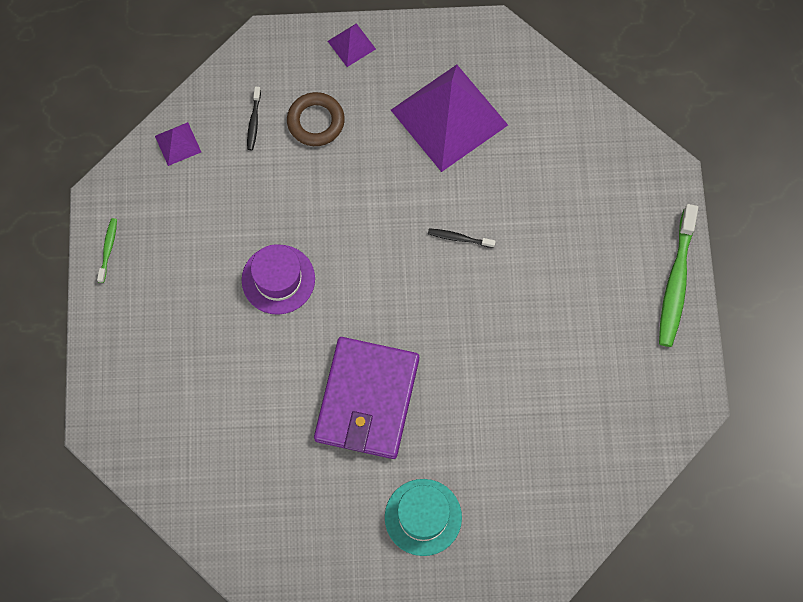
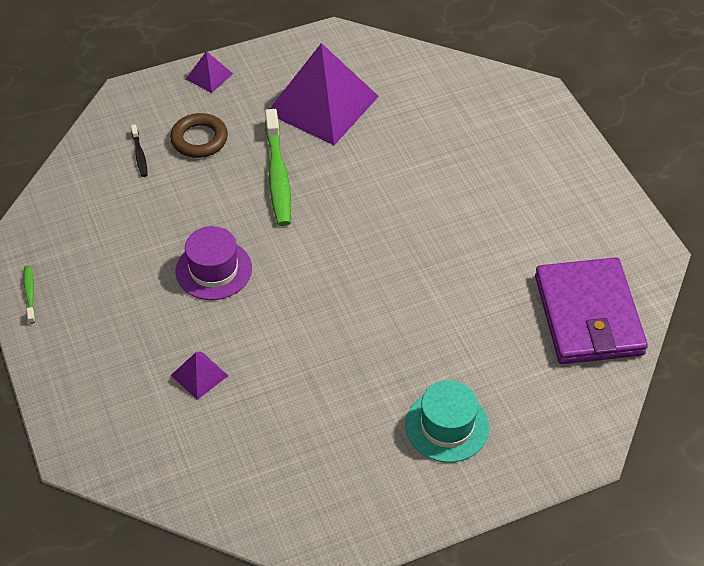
camera: 20 degrees left, 20 degrees down
purple pyramid [155,122,201,166] -> purple pyramid moved to [171,352,228,400]
purple wallet [314,337,419,459] -> purple wallet moved to [535,257,648,364]
black toothbrush [428,228,496,248] -> none
green toothbrush [659,204,698,347] -> green toothbrush moved to [265,109,291,226]

